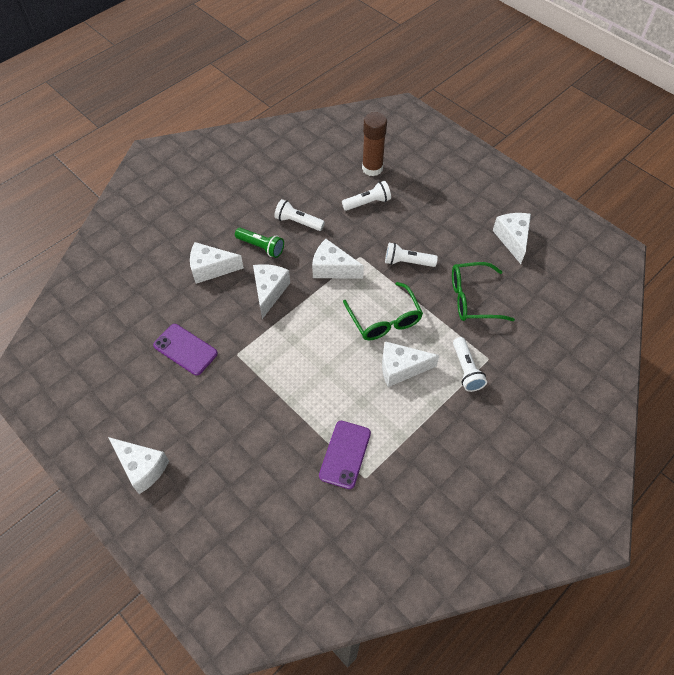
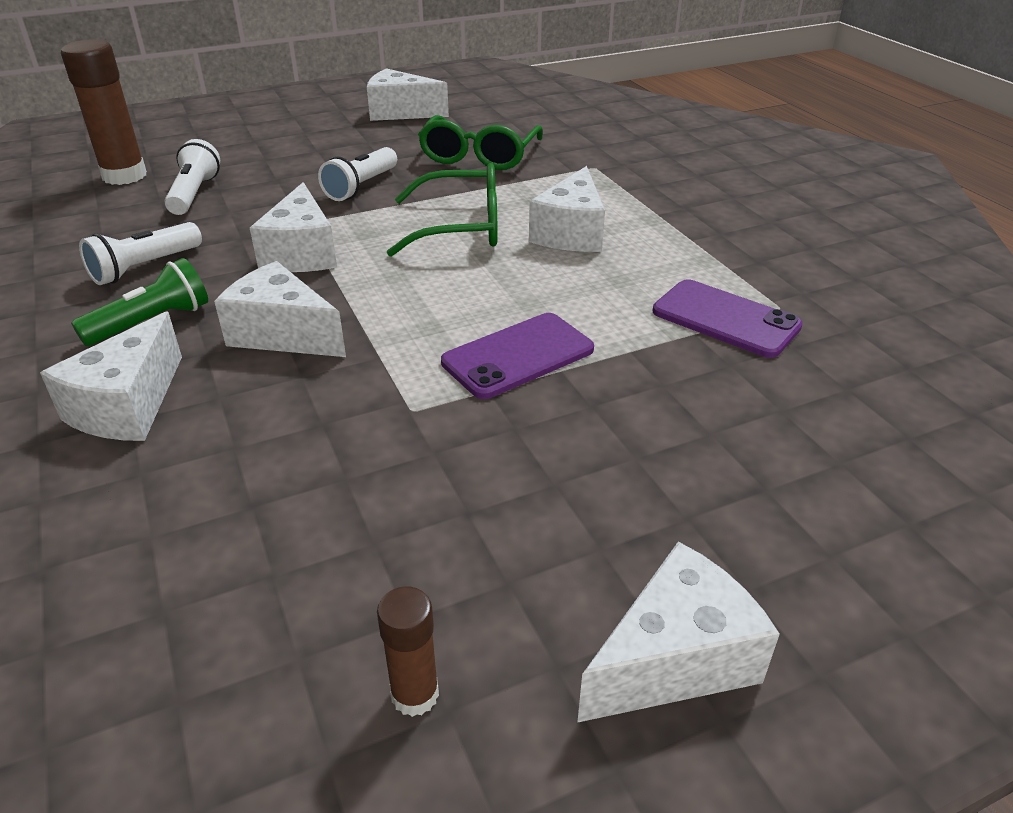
camera: 70 degrees left, 20 degrees down
purple phone [153,324,218,375] -> purple phone moved to [441,313,594,399]
white cheese [312,239,364,279] -> white cheese turned 45 degrees counterclockwise [250,182,337,272]
white flashlight [453,337,487,392] -> none
none -> brown glue stick [377,586,439,717]

